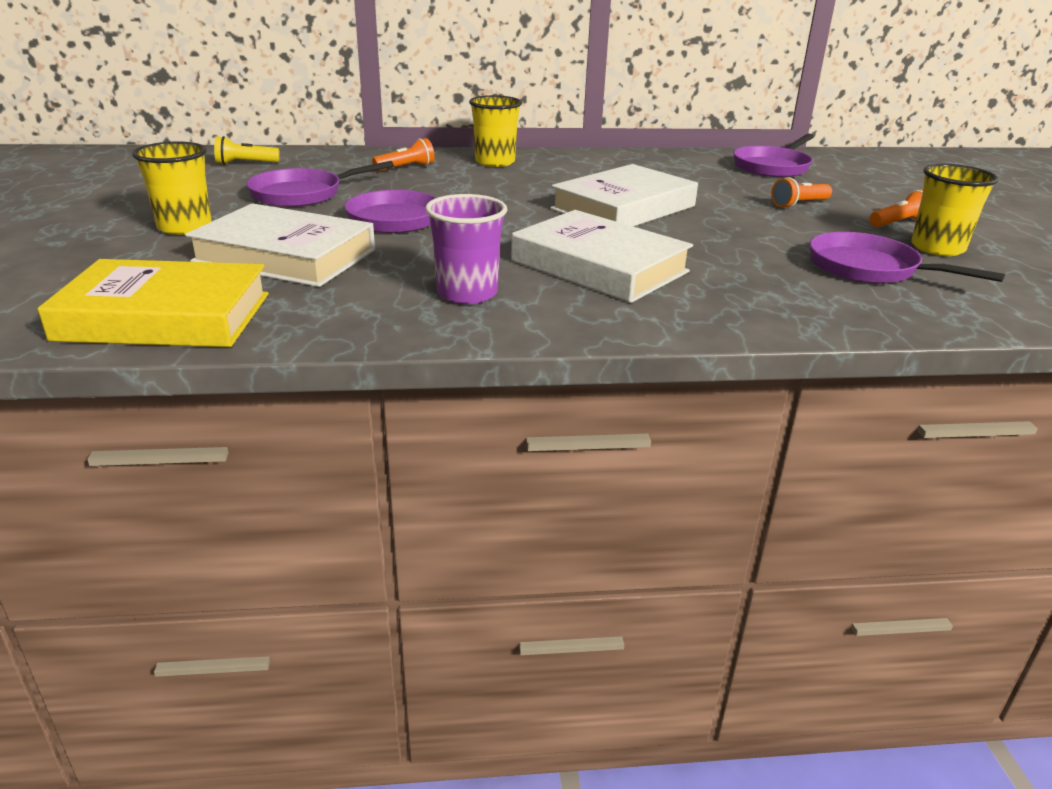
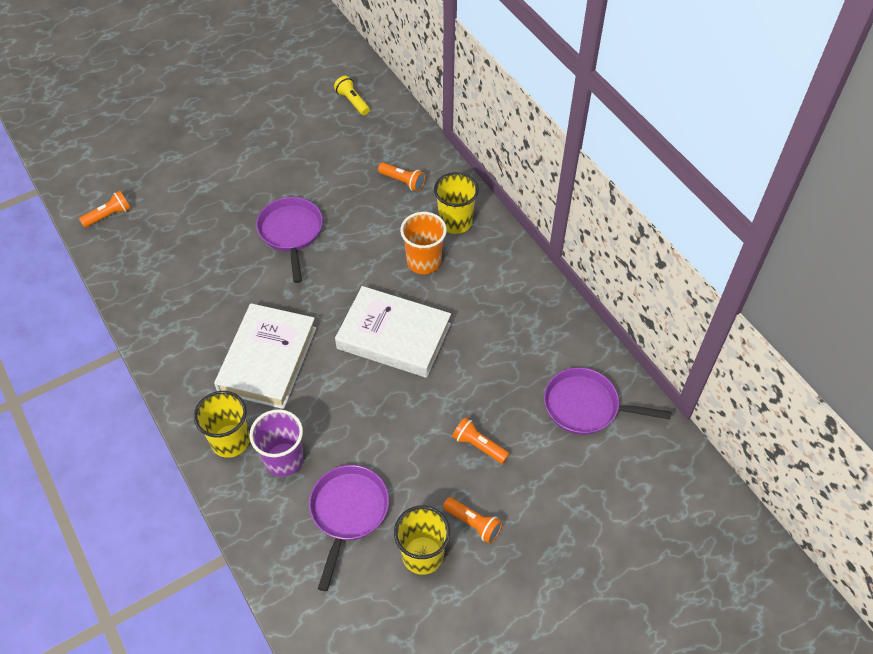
camera: 65 degrees right, 25 degrees up
yellow book [37,259,269,347] -> orange flashlight [79,191,131,228]
yellow cup [132,141,212,235] -> yellow cup moved to [194,391,250,458]
white book [185,203,375,287] -> none
purple pan [246,161,394,207] -> none
purple cup [425,194,507,304] -> purple cup moved to [249,409,304,477]
none -> orange cup [400,212,447,274]

